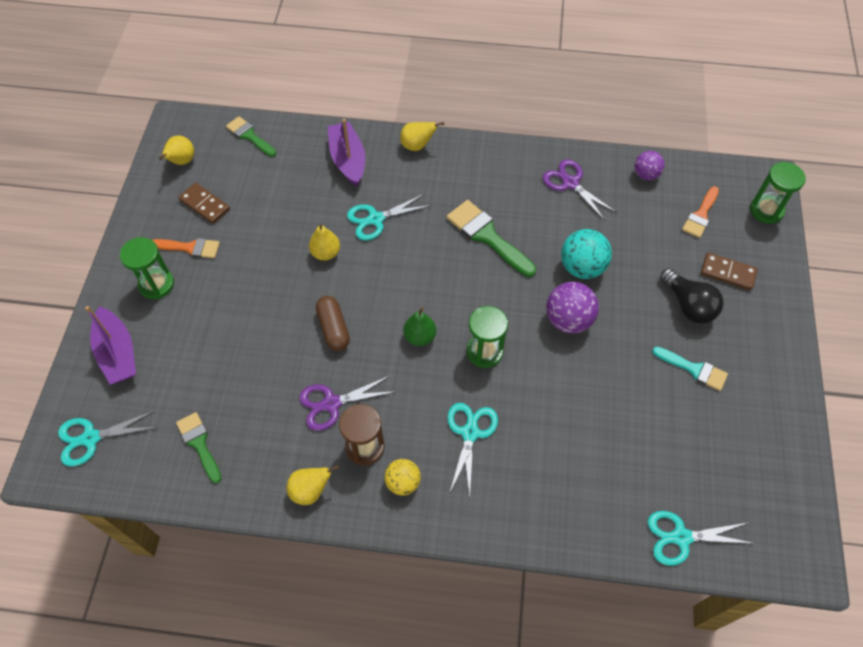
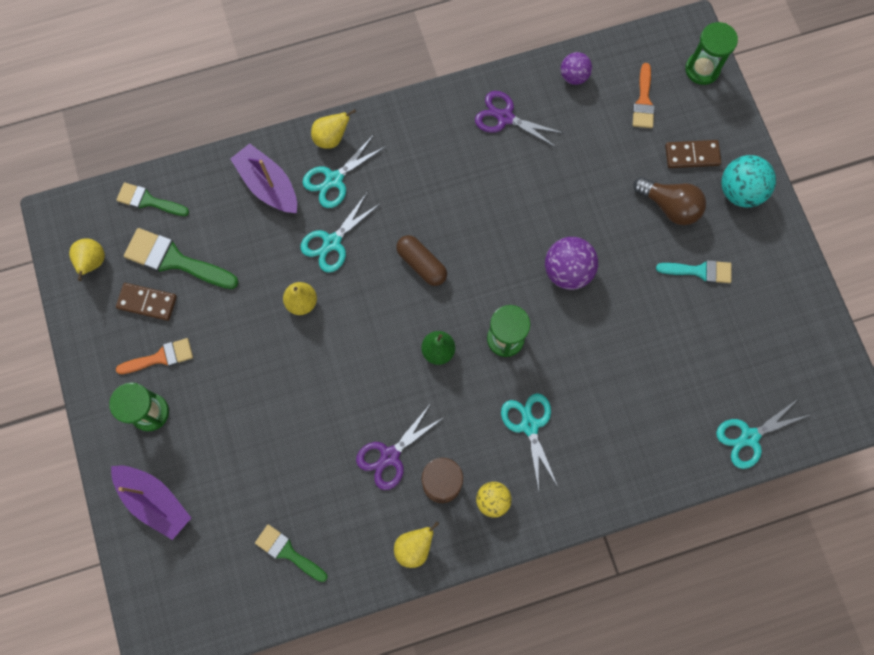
camera: 25 degrees left, 15 degrees up
turquoise scissors [58,410,159,467] -> turquoise scissors moved to [302,136,386,208]
brown capsule [316,296,350,351] -> brown capsule moved to [396,235,447,286]
green brush [447,200,536,277] -> green brush moved to [124,228,239,289]
turquoise ball [561,229,612,279] -> turquoise ball moved to [721,155,776,207]
black light bulb [660,268,724,324] -> brown light bulb [633,177,706,225]

